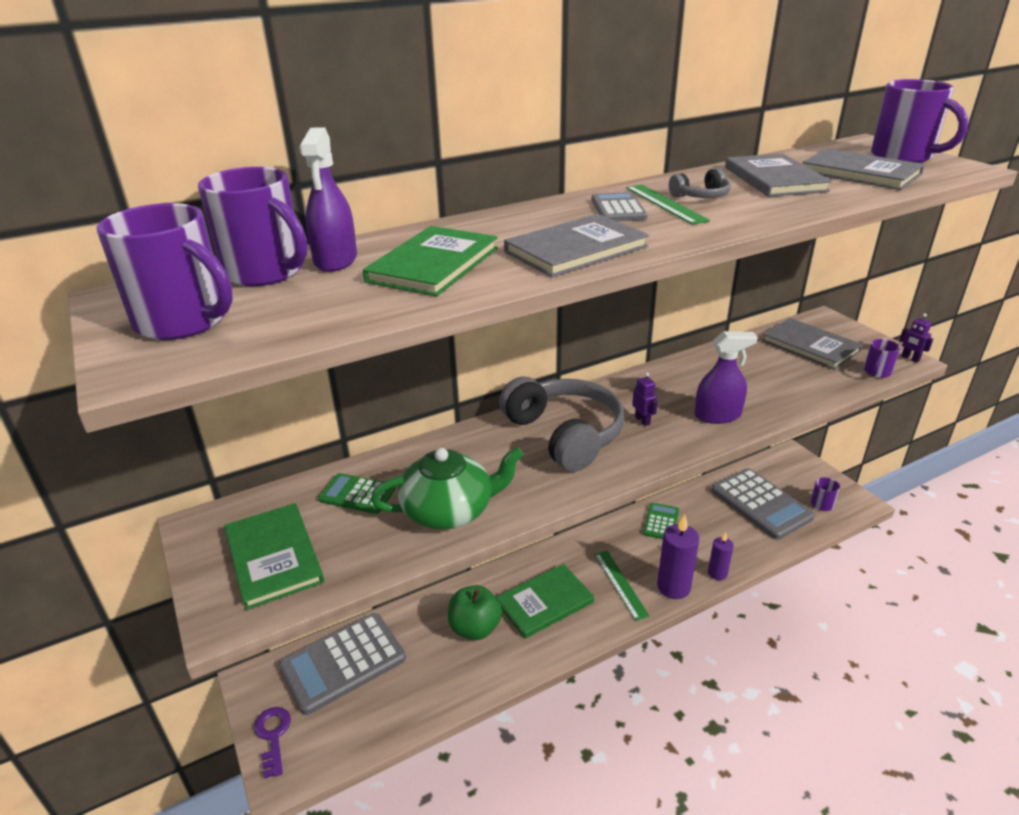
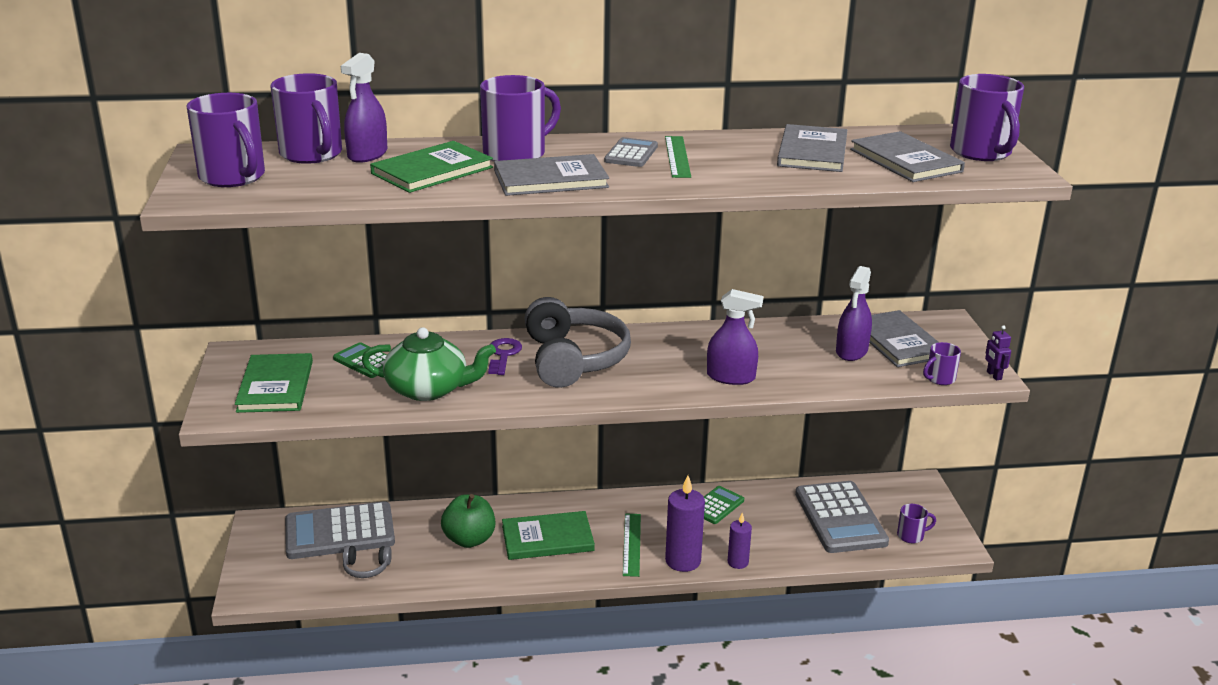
camera: 20 degrees right, 5 degrees down
purple key [254,707,291,779] -> purple key moved to [488,338,522,375]
purple robot [632,372,657,426] -> none
grey headphones [669,168,731,198] -> grey headphones moved to [343,546,392,578]
none -> purple mug [480,75,561,162]
none -> purple spray bottle [836,266,872,361]

